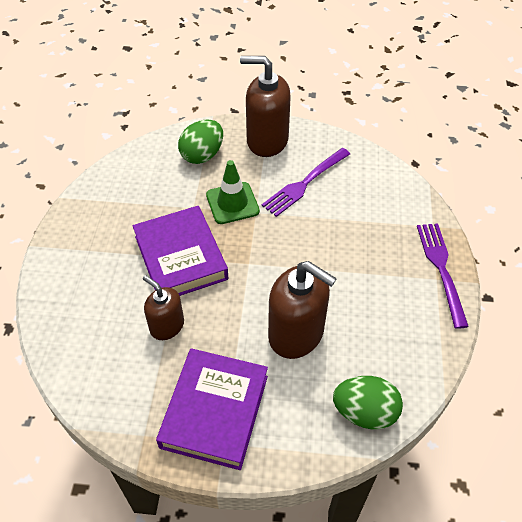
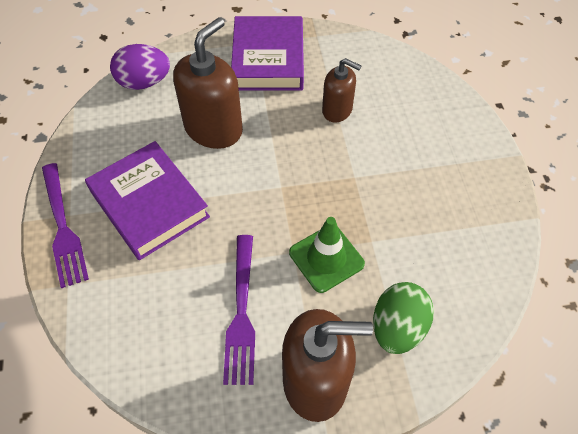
camera: 165 degrees right, 5 degrees up
purple book [133,206,228,296] -> purple book moved to [85,141,210,260]
purple fork [262,148,350,217] -> purple fork turned 150 degrees clockwise [223,235,255,385]
brown soap dispenser [268,261,337,359] -> brown soap dispenser turned 105 degrees clockwise [173,17,243,149]
green egg [333,376,403,430] -> purple egg [110,44,170,90]

